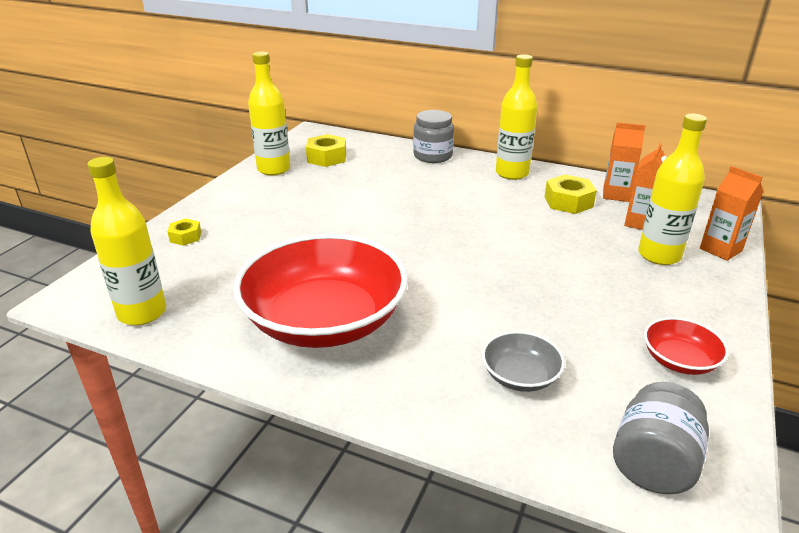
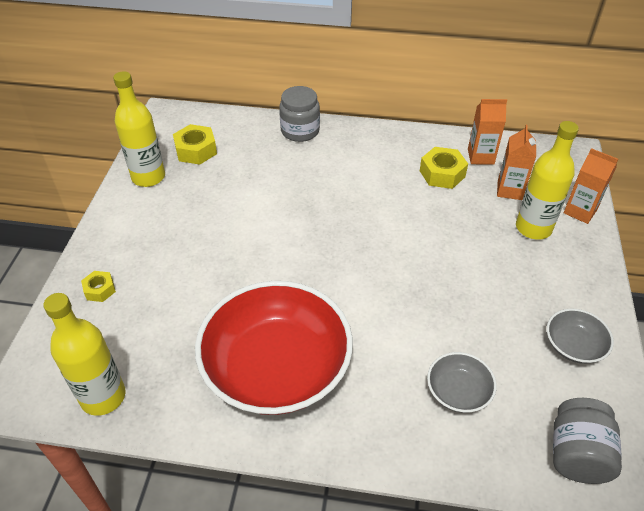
camera: 15 degrees left, 15 degrees up
yellow bottle [496,54,537,180] -> none
red bowl [644,317,729,375] -> grey bowl [547,308,614,364]

